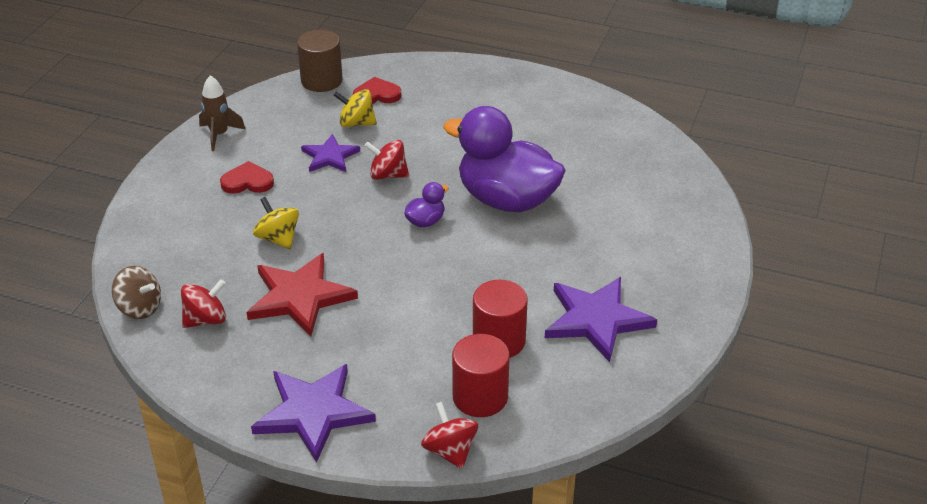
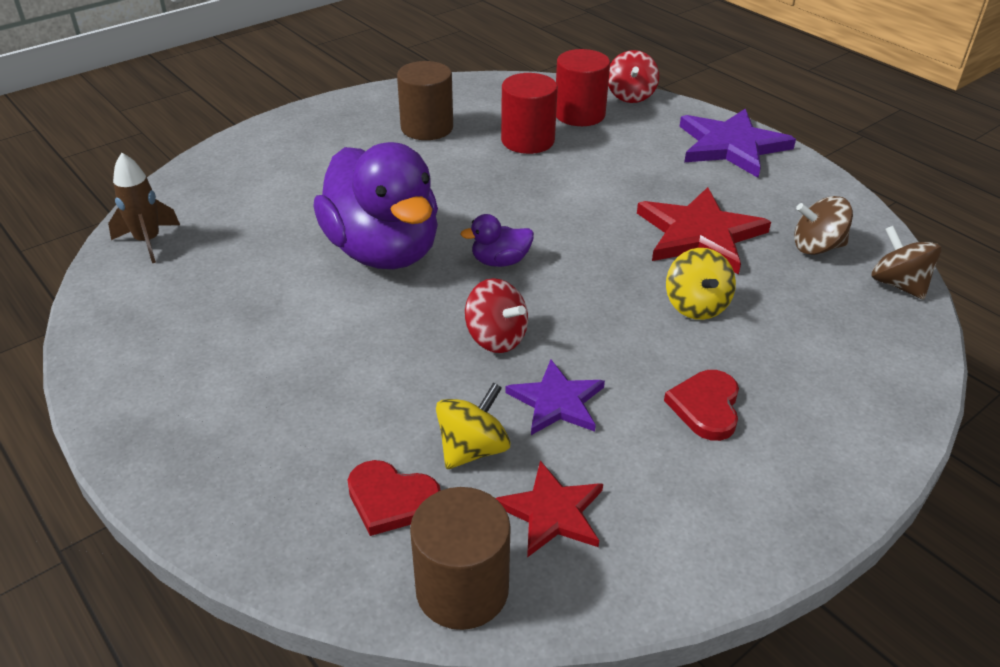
camera: 150 degrees left, 0 degrees up
red spinning top [181,279,226,328] -> brown spinning top [794,196,853,255]
brown rocket [199,75,245,151] -> brown rocket moved to [108,153,180,263]
red heart [220,161,274,194] -> red heart turned 75 degrees clockwise [664,370,739,441]
yellow spinning top [334,89,377,127] -> yellow spinning top turned 90 degrees counterclockwise [436,382,511,469]
purple star [545,277,657,362] -> brown cylinder [397,61,453,140]
none -> red star [495,461,603,558]

